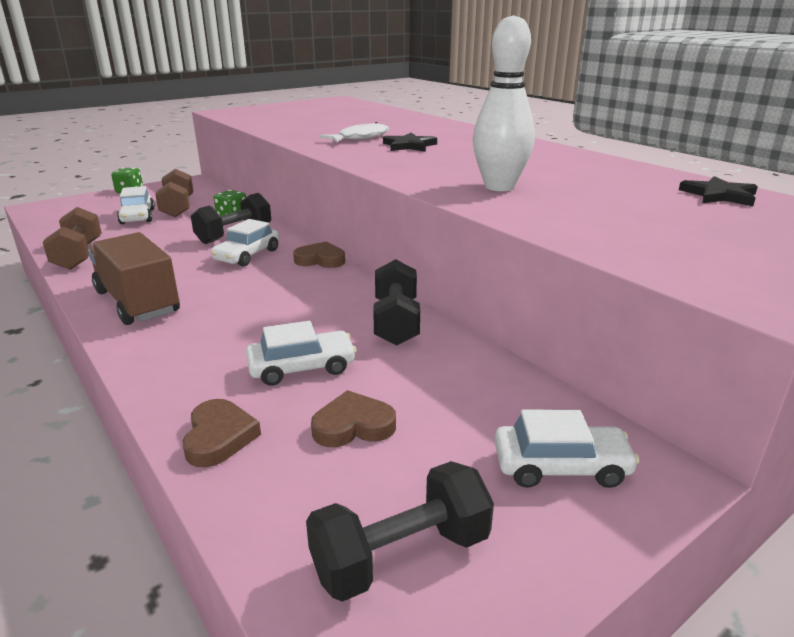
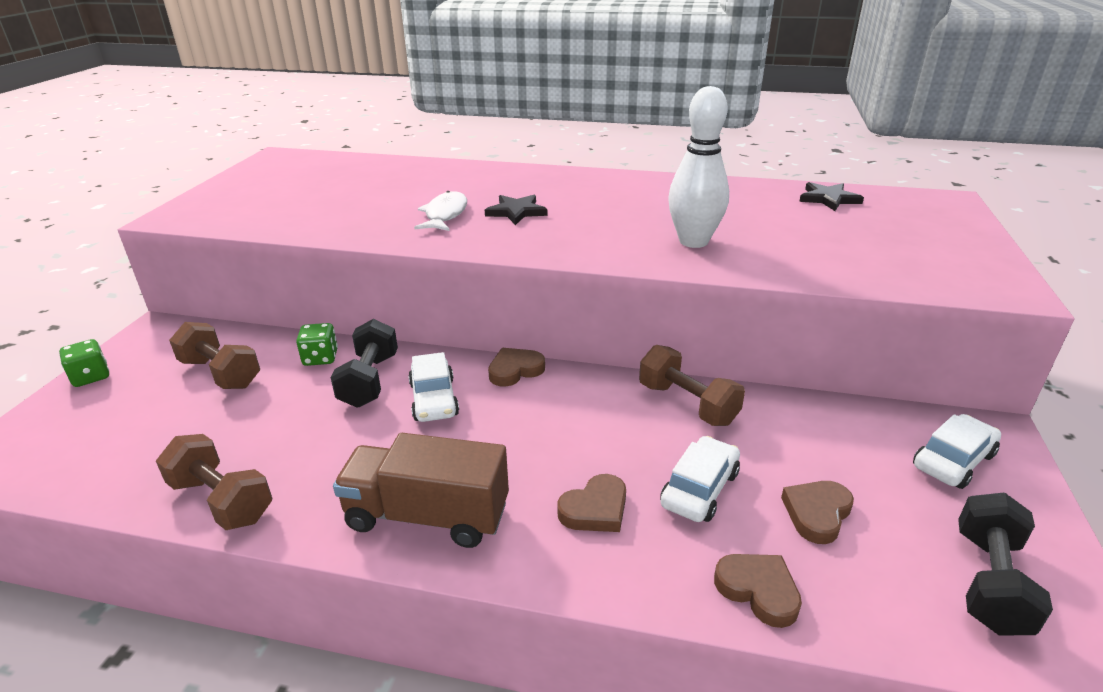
camera: 40 degrees left, 5 degrees up
white car [117,186,155,224] -> none
black dumbbell [373,259,420,345] -> brown dumbbell [639,345,745,426]
none -> brown heart [557,474,626,532]

